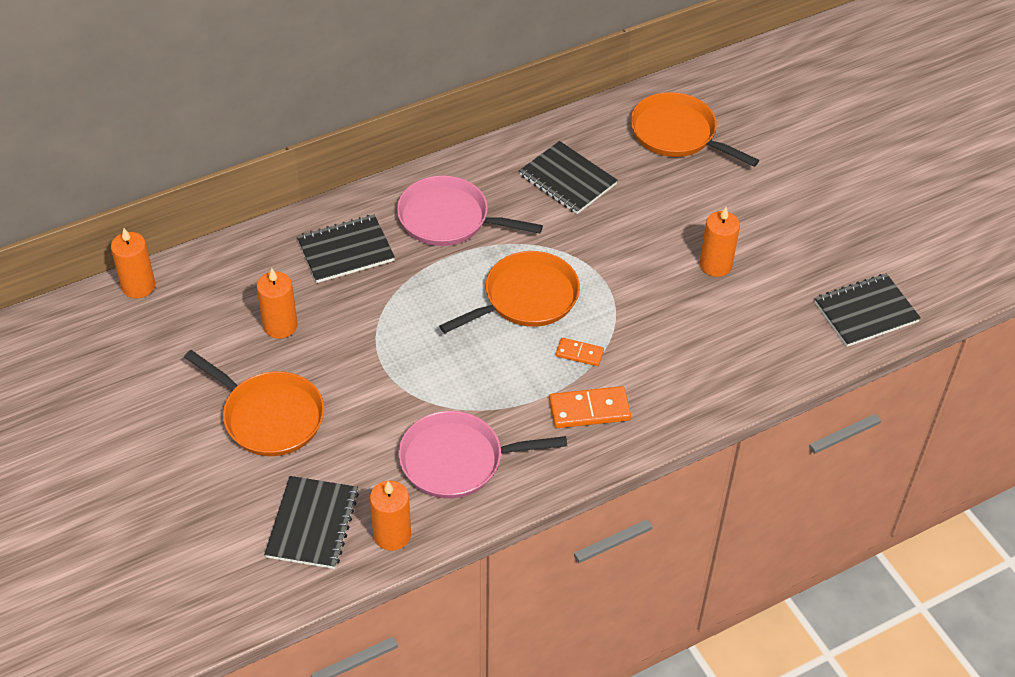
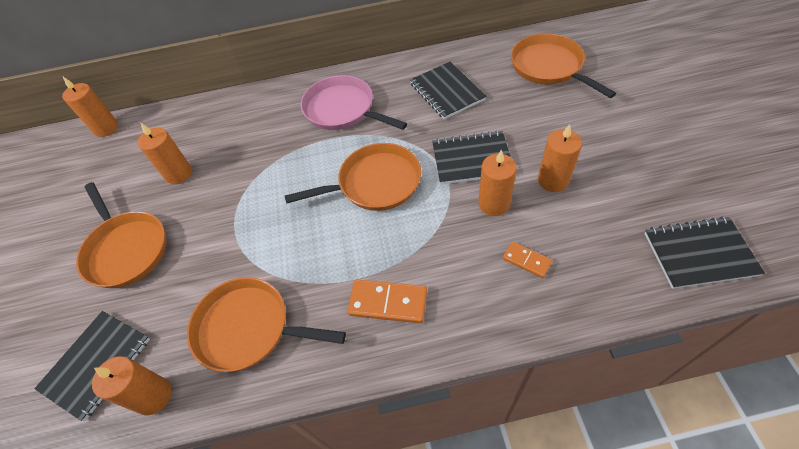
camera: 25 degrees right, 5 degrees up
black notebook [297,215,395,283] -> black notebook moved to [432,131,510,184]
pink pan [398,411,567,499] -> orange pan [187,277,346,372]
orange domino [556,338,604,366] -> orange domino moved to [503,242,552,278]
none -> orange candle [479,149,517,216]

